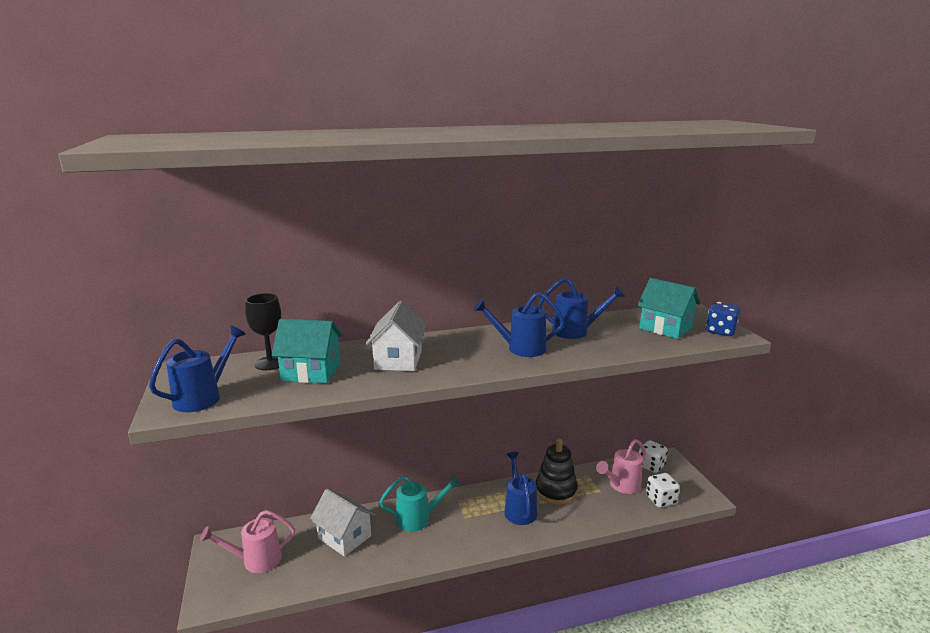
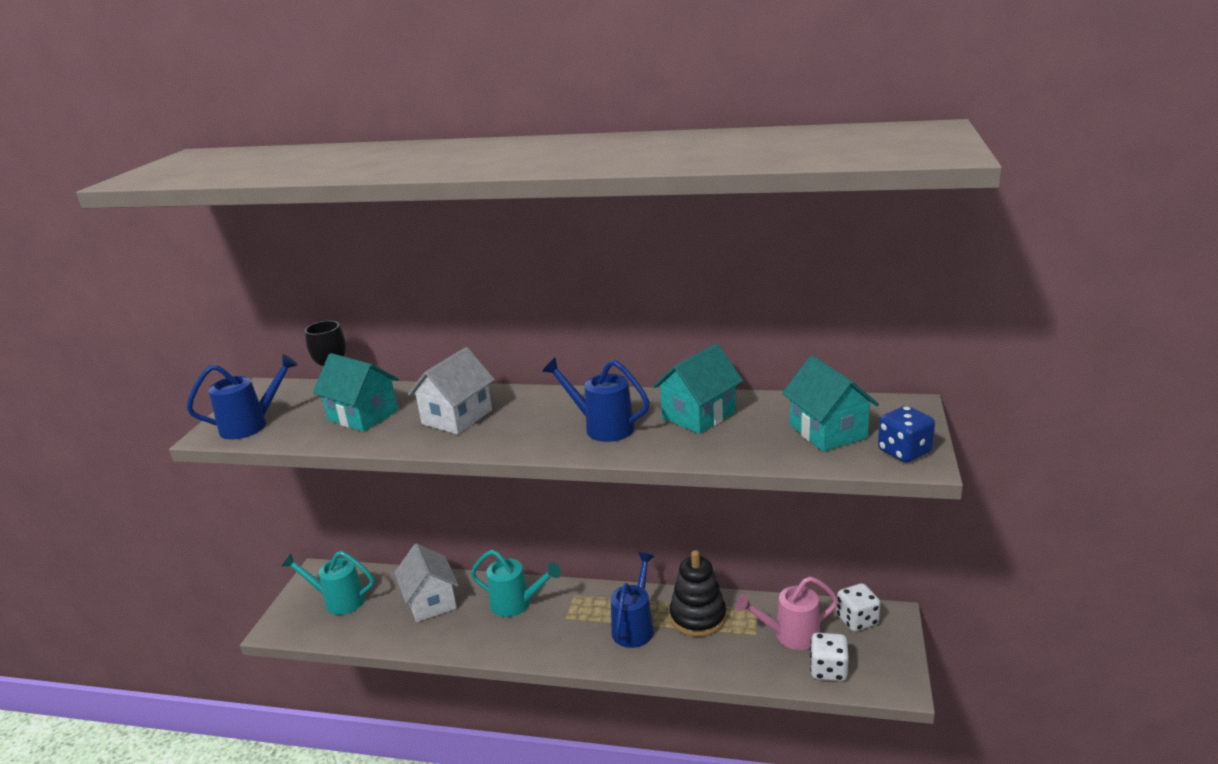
camera: 30 degrees right, 5 degrees up
pink watering can [200,510,295,573] -> turquoise watering can [281,551,374,615]
blue watering can [538,278,625,339] -> turquoise house [653,344,743,434]

